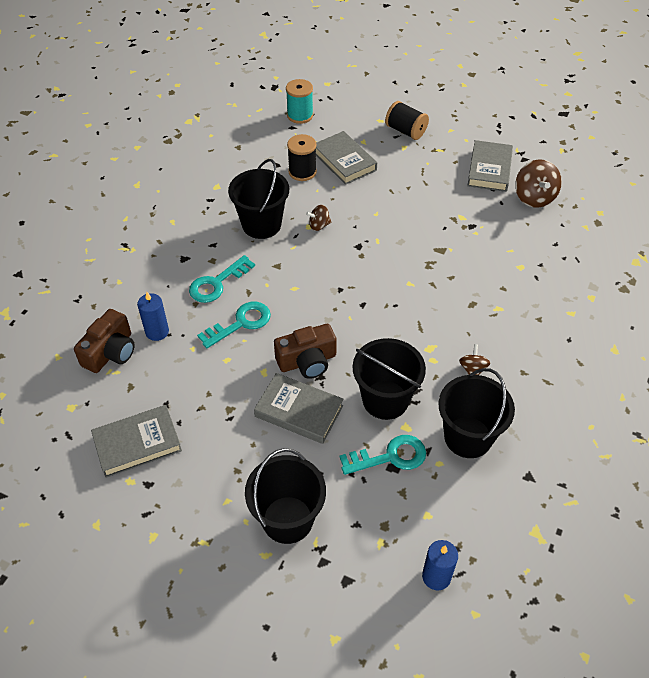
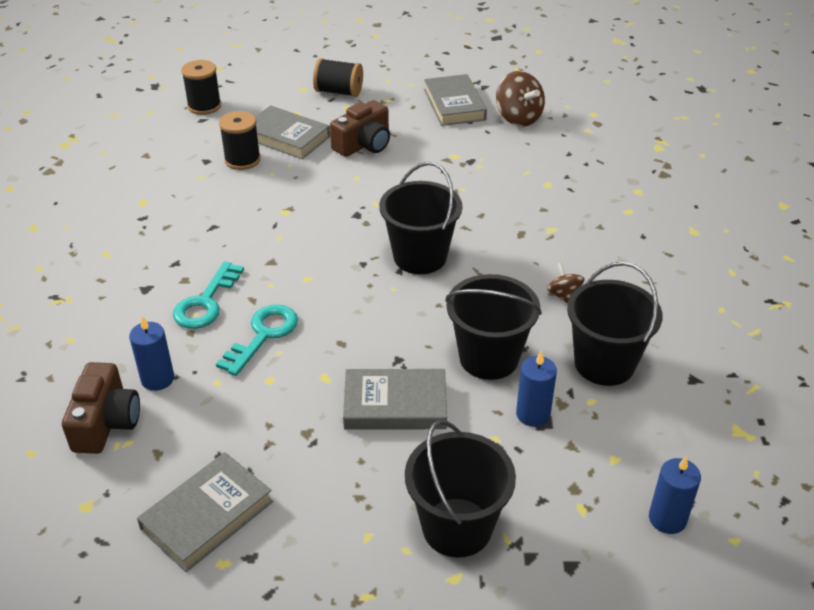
camera: 25 degrees left, 10 degrees down
black bucket [228,159,289,239] -> black bucket moved to [379,162,462,274]
brown camera [274,324,337,379] -> brown camera moved to [330,100,390,157]
turquoise spool [286,79,313,124] -> black spool [181,60,221,115]
brown spinning top [306,205,331,231] -> none
turquoise key [339,435,426,475] -> blue candle [516,351,557,427]

